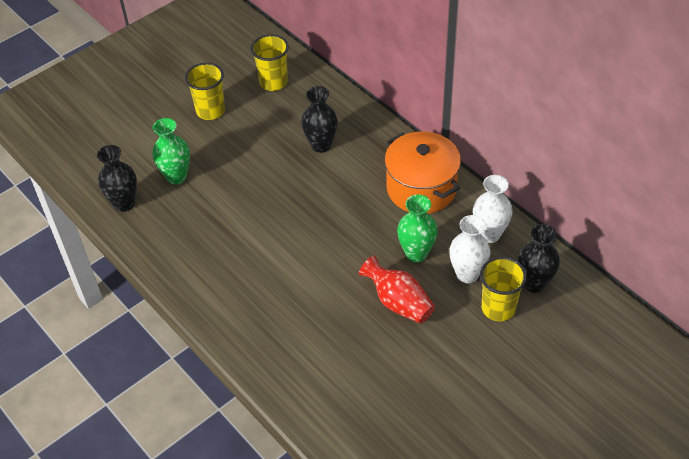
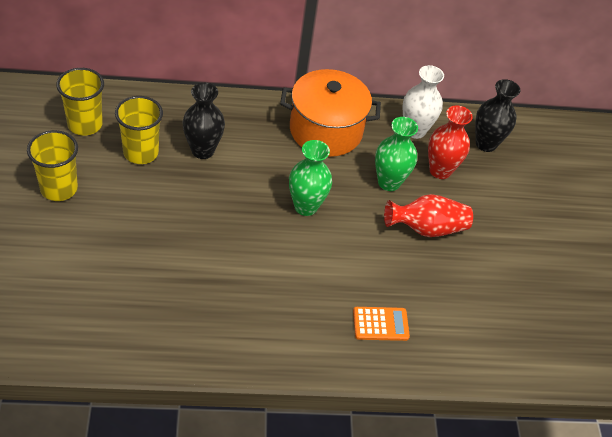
camera: 60 degrees left, 0 degrees up
black vase [97,145,137,212] -> none
green vase [152,118,190,185] -> green vase moved to [289,140,332,216]
white vase [449,215,490,283] -> red vase [428,105,473,179]
yellow cup [480,257,527,321] -> yellow cup moved to [115,96,163,164]
none -> orange calculator [353,307,410,341]

